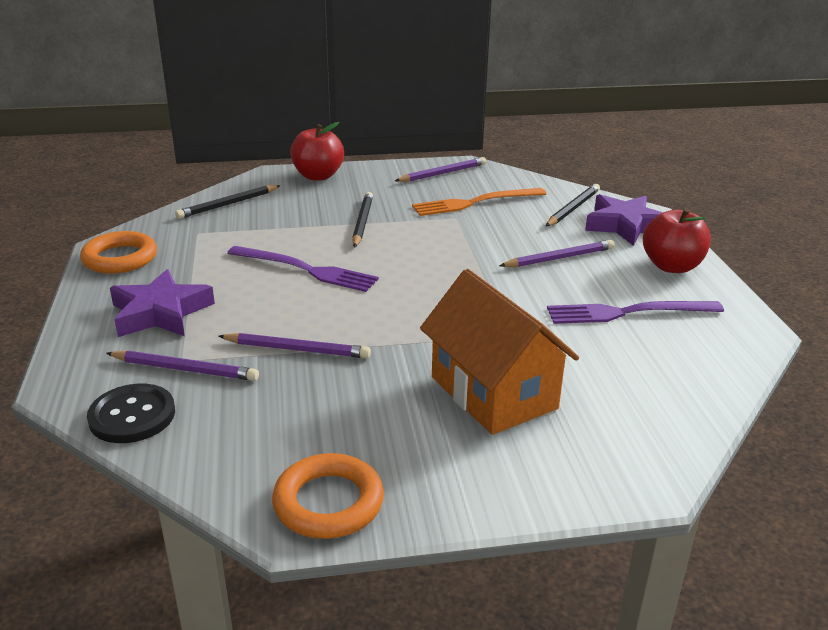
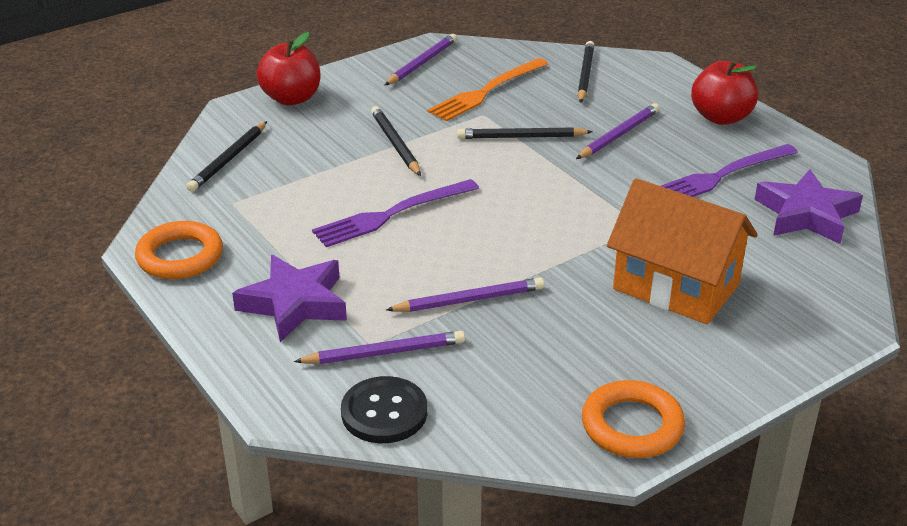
camera: 25 degrees left, 5 degrees up
purple fork [227,246,379,292] -> purple fork turned 150 degrees clockwise [312,179,479,247]
purple star [585,194,663,246] -> purple star moved to [754,169,863,244]
none -> black pencil [457,127,593,139]

